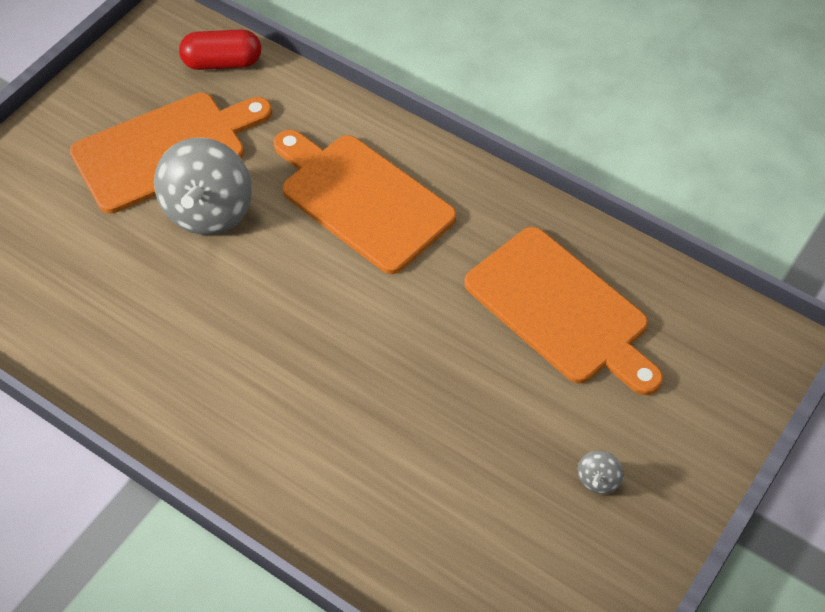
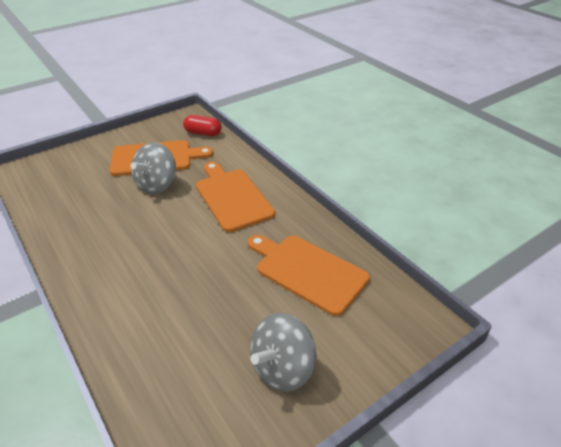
camera: 20 degrees right, 15 degrees down
orange cutting board [464,227,663,395] -> orange cutting board turned 150 degrees clockwise [248,235,370,316]
grey spinning top [578,451,624,494] -> grey spinning top [250,313,316,392], size x2.43

